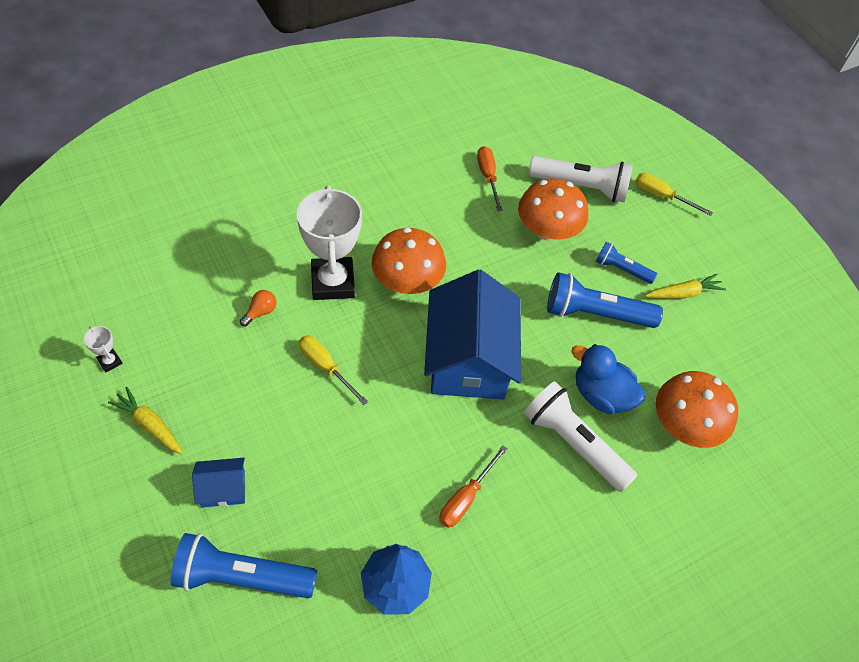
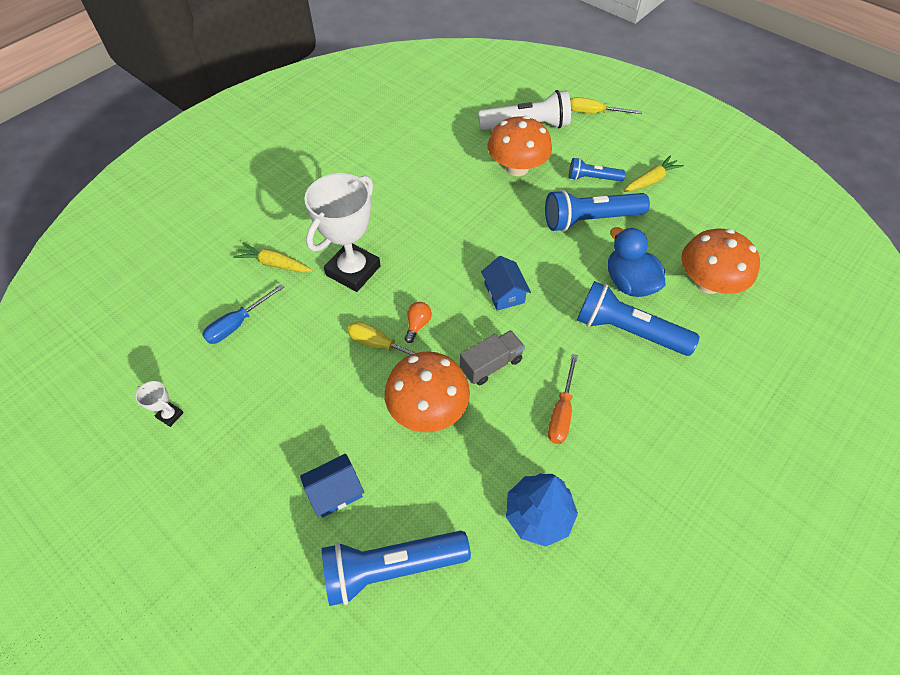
camera: 15 degrees left, 0 degrees up
yellow carrot [108,387,183,454] -> yellow carrot moved to [233,243,313,273]
orange light bulb [240,290,276,326] -> orange light bulb moved to [405,302,432,343]
white trophy [297,185,362,300] -> white trophy turned 60 degrees clockwise [304,173,381,292]
orange mushroom [371,227,446,294] -> orange mushroom moved to [384,351,470,432]
blue house [424,270,521,400] -> blue house [481,256,531,311], size x0.44
orange screwdriver [477,146,503,211] -> none
white flashlight [524,381,637,492] -> blue flashlight [577,281,700,356]
blue duck [571,344,646,414] -> blue duck turned 45 degrees clockwise [608,227,665,297]
none -> blue screwdriver [202,284,284,344]
none -> grey truck [460,330,525,385]

